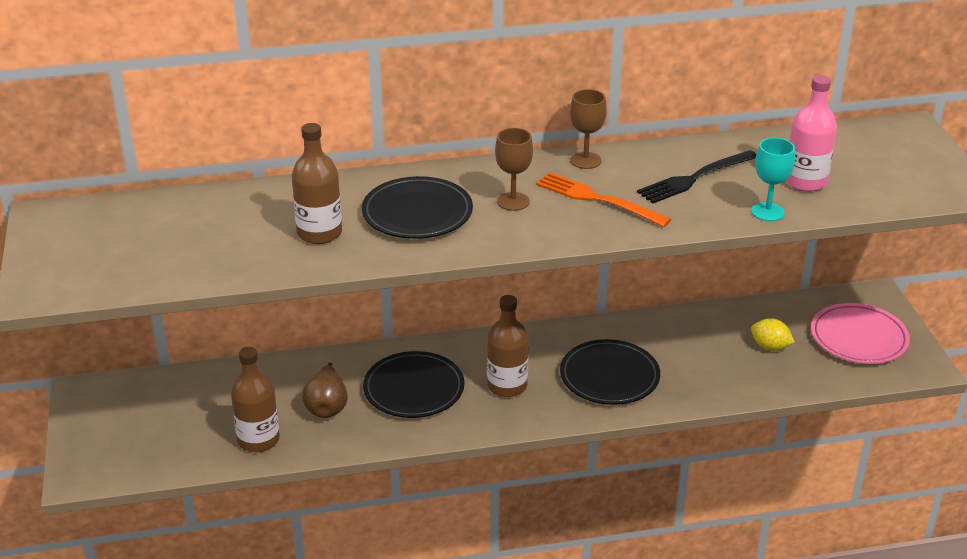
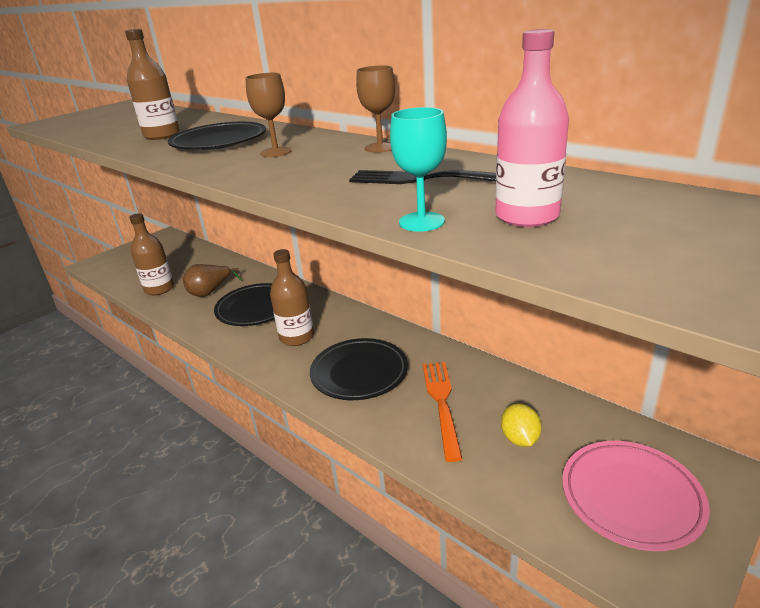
camera: 55 degrees right, 5 degrees down
orange fork [536,172,671,227] -> orange fork moved to [423,362,462,462]

